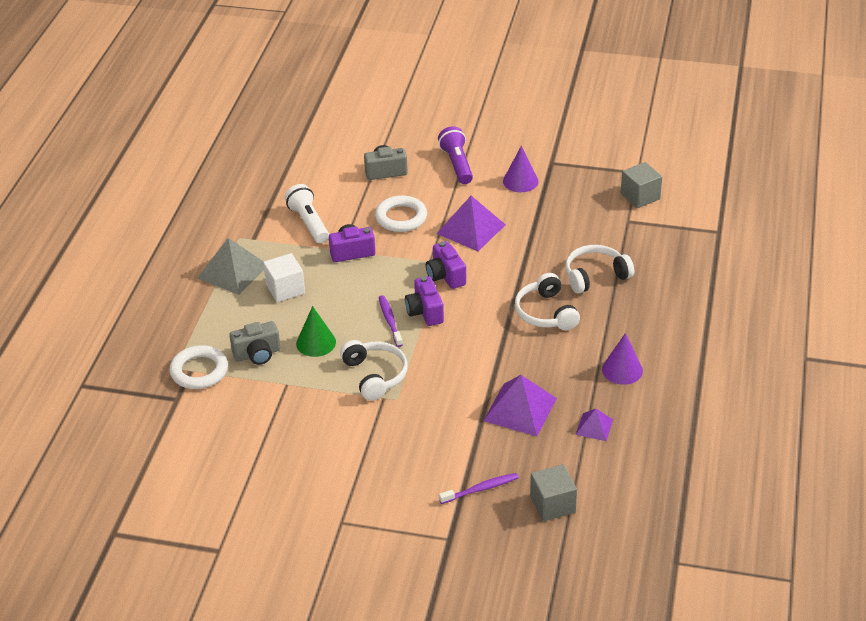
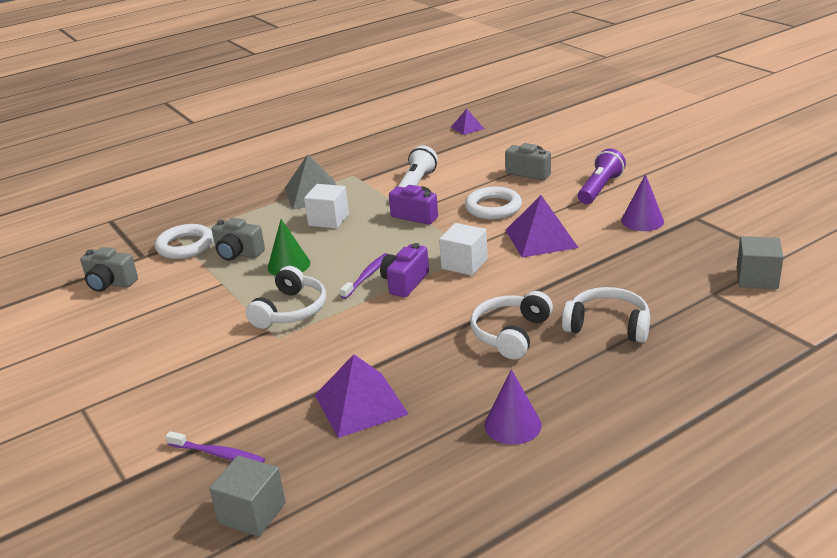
camera: 45 degrees right, 10 degrees down
purple camera [426,241,466,289] -> white cube [439,223,488,276]
purple pyramid [576,409,613,441] -> purple pyramid moved to [451,109,484,135]
none -> grey camera [80,247,138,292]

